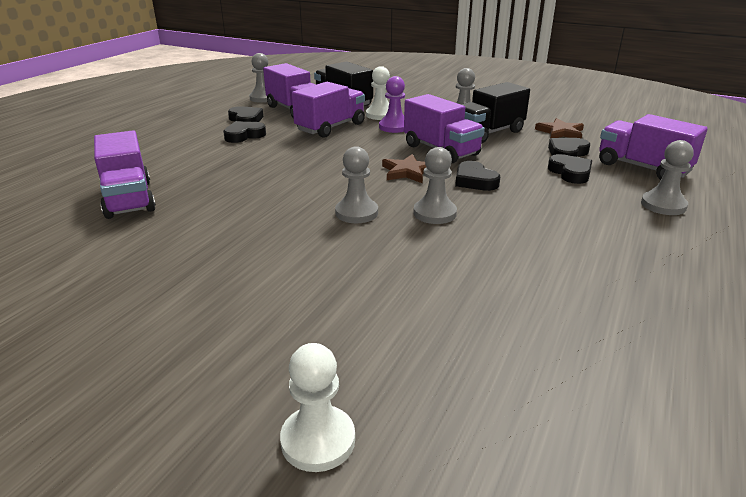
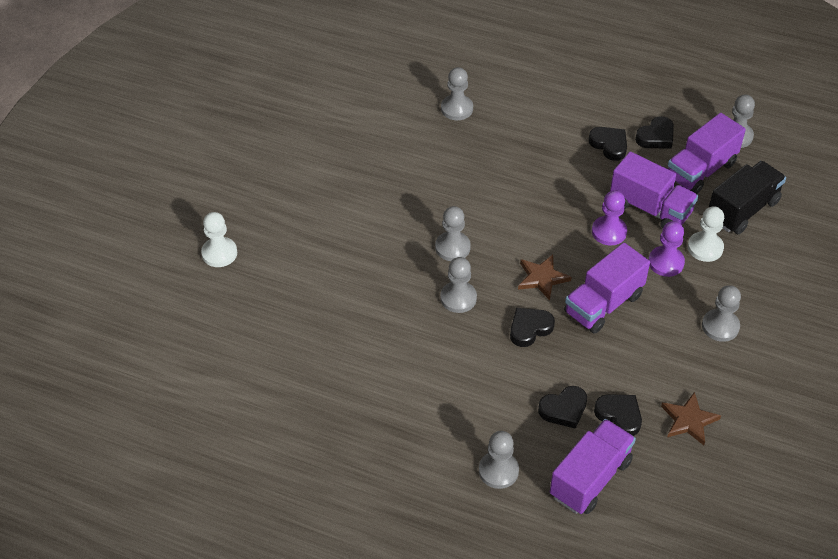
camera: 85 degrees right, 20 degrees up
purple truck [94,130,156,219] -> grey pawn [441,67,473,120]
black truck [461,82,530,143] -> none
none -> purple pawn [592,190,627,245]

